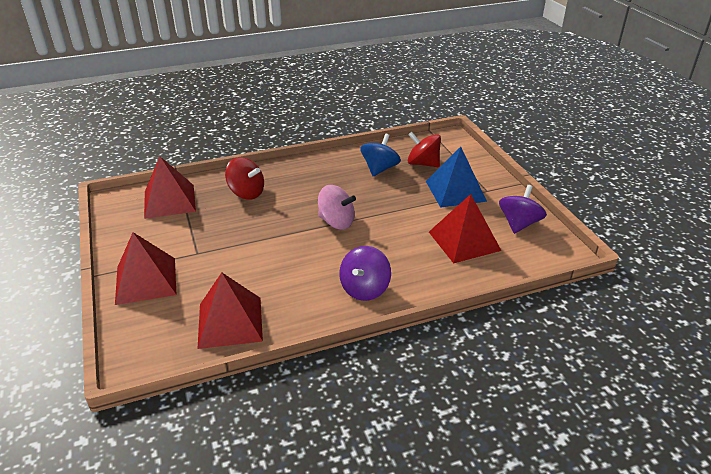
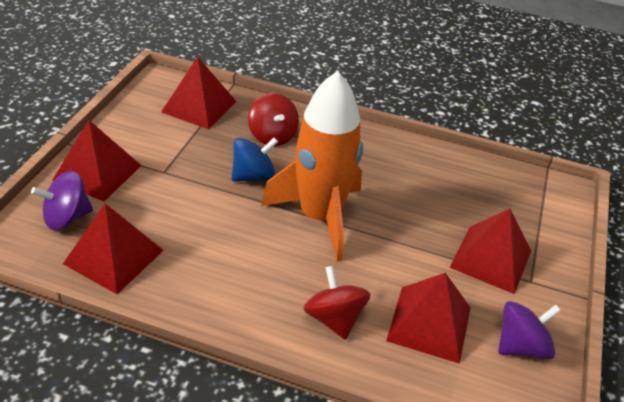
camera: 35 degrees right, 5 degrees up
pink spinning top [318,185,356,230] -> orange rocket [261,71,363,262]
purple spinning top [339,246,391,301] -> purple spinning top moved to [31,171,93,230]
blue spinning top [360,134,401,176] -> blue spinning top moved to [232,137,278,182]
red spinning top [408,132,441,167] -> red spinning top moved to [303,266,371,340]
blue pyramid [426,147,487,208] -> red pyramid [450,209,531,294]

